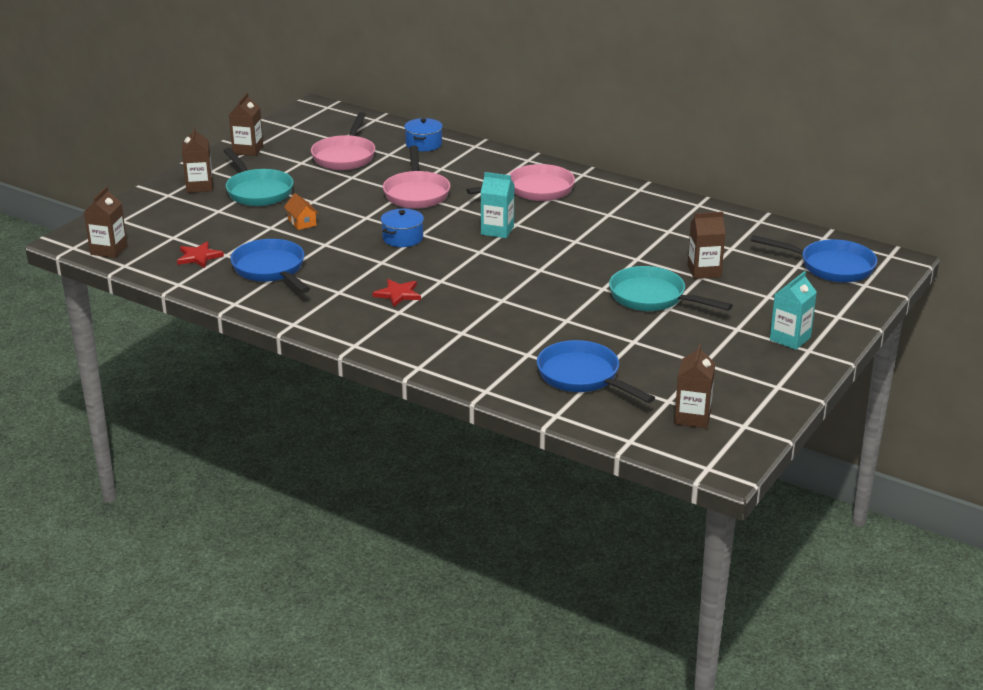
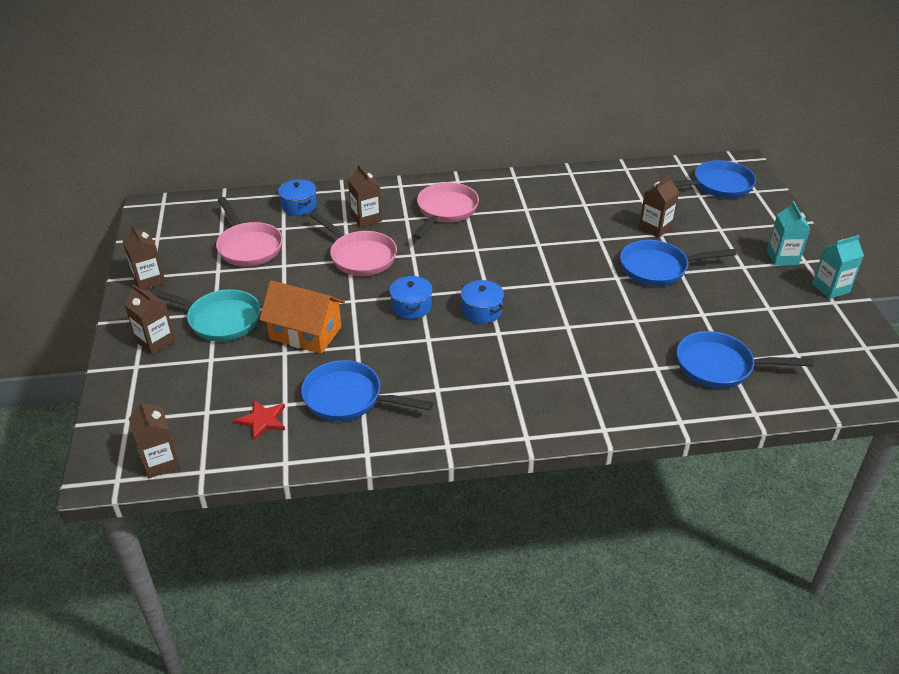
camera: 40 degrees left, 10 degrees up
orange house [284,193,319,230] -> orange house [259,280,345,354], size x2.09
red star [373,279,421,307] -> none
turquoise carton [480,172,515,238] -> turquoise carton moved to [812,235,864,299]
turquoise pan [609,266,733,311] -> blue pan [620,240,737,286]
brown carton [674,344,715,428] -> brown carton moved to [348,164,382,227]
none -> blue pot [461,280,504,323]

